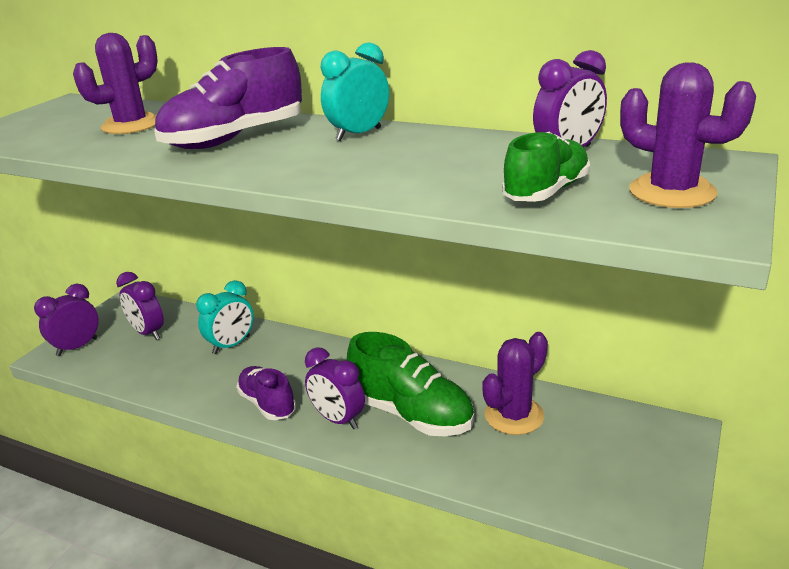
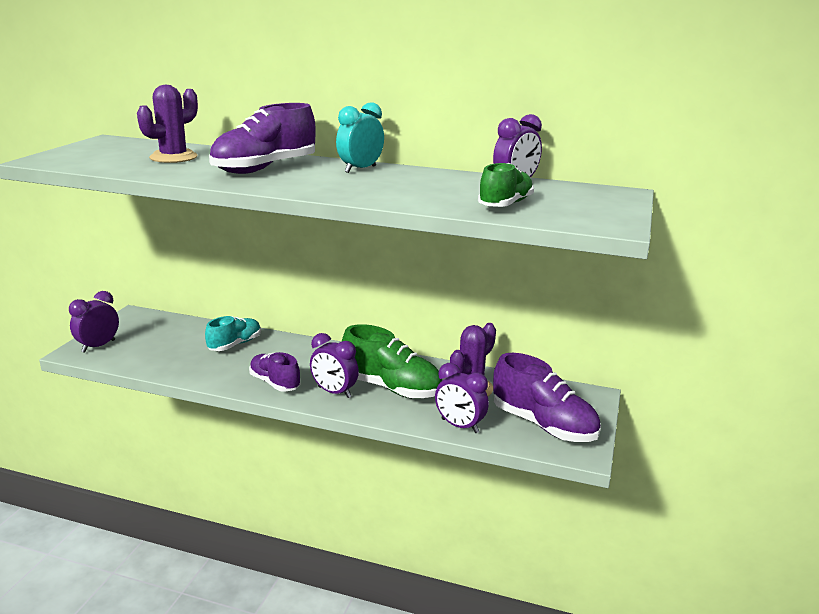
camera: 10 degrees left, 5 degrees down
purple clock [116,272,164,340] -> purple clock moved to [435,363,489,433]
turquoise clock [196,280,254,354] -> turquoise shoe [205,316,261,351]
purple cactus [620,63,756,208] -> none
none -> purple shoe [493,353,601,442]

